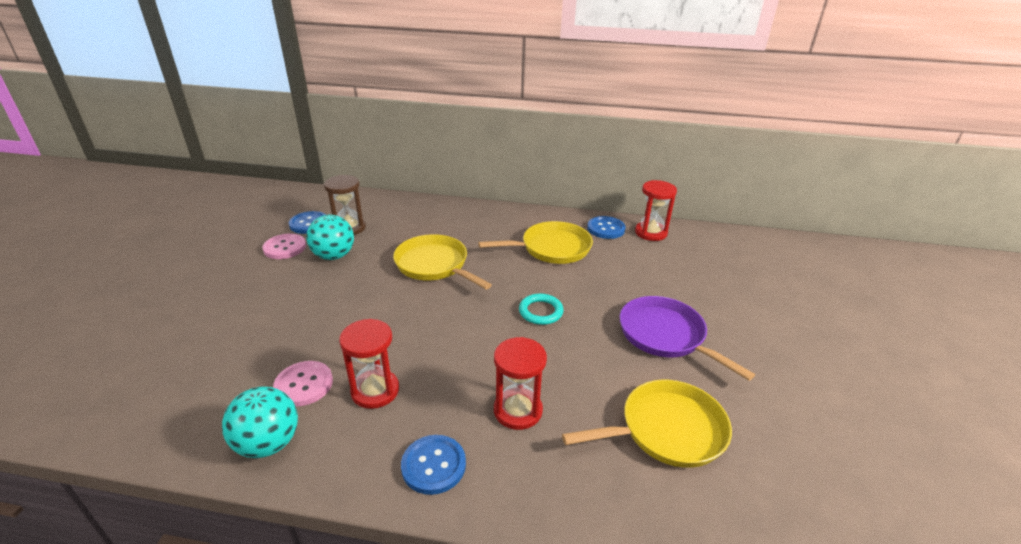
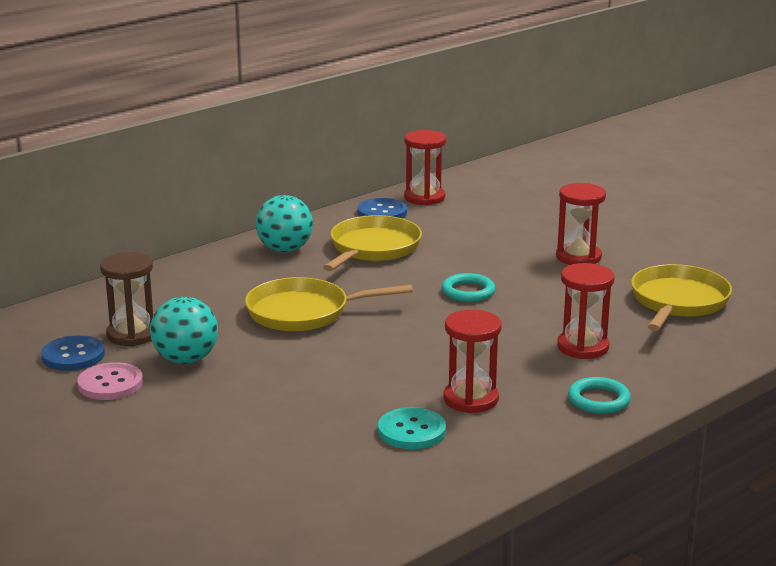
camera: 50 degrees left, 10 degrees down
turquoise ball [222,386,298,458] -> turquoise ball moved to [256,195,313,252]
pink button [273,361,333,406] -> turquoise button [378,407,446,449]
blue button [401,435,466,495] -> turquoise ring [568,377,631,414]
purple pan [620,296,755,381] -> red hourglass [556,183,606,265]

